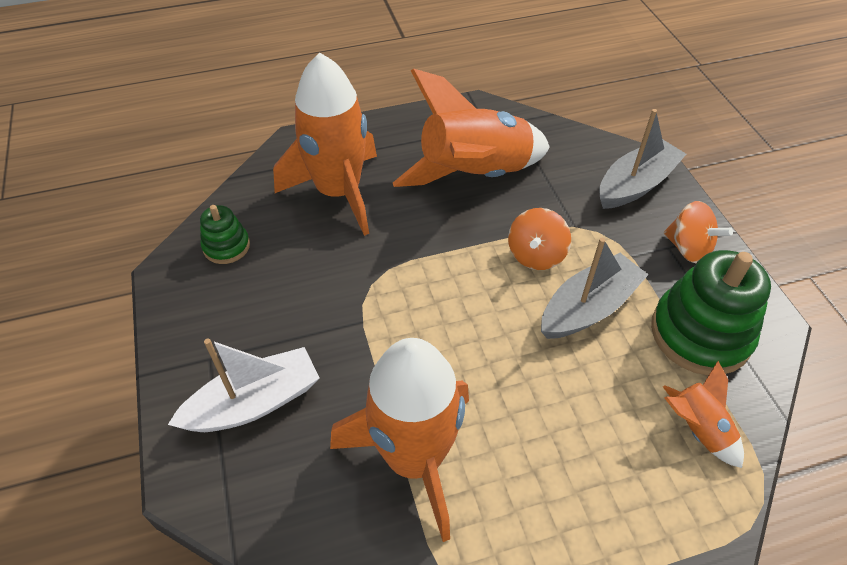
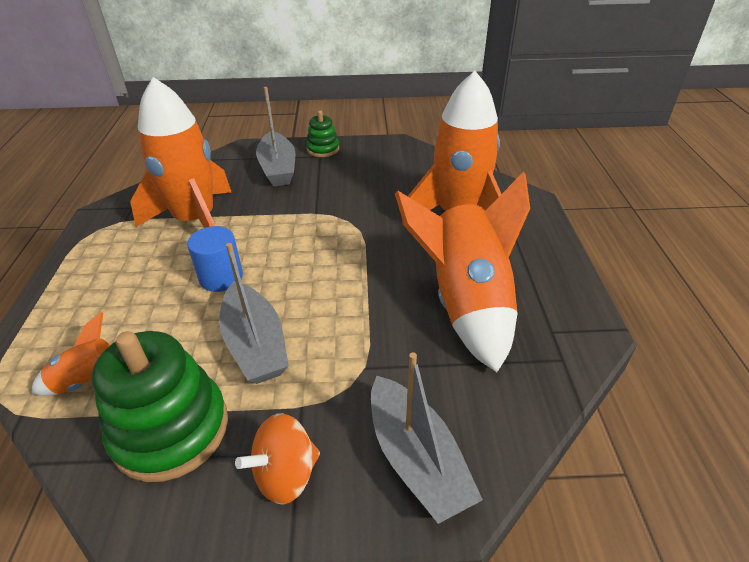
camera: 105 degrees right, 10 degrees down
white boat [168,338,319,432] -> grey boat [256,87,296,186]
green stacking toy [200,205,250,264] -> green stacking toy moved to [306,110,339,157]
orange spinning top [508,208,571,270] -> none
none -> blue cylinder [187,226,243,292]

